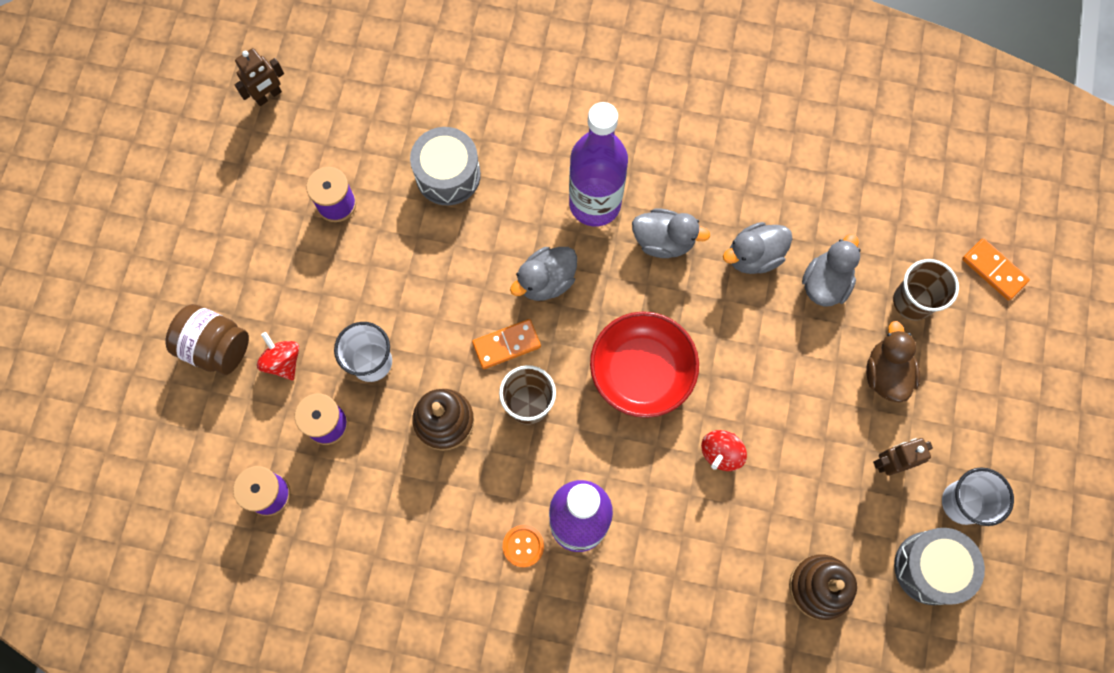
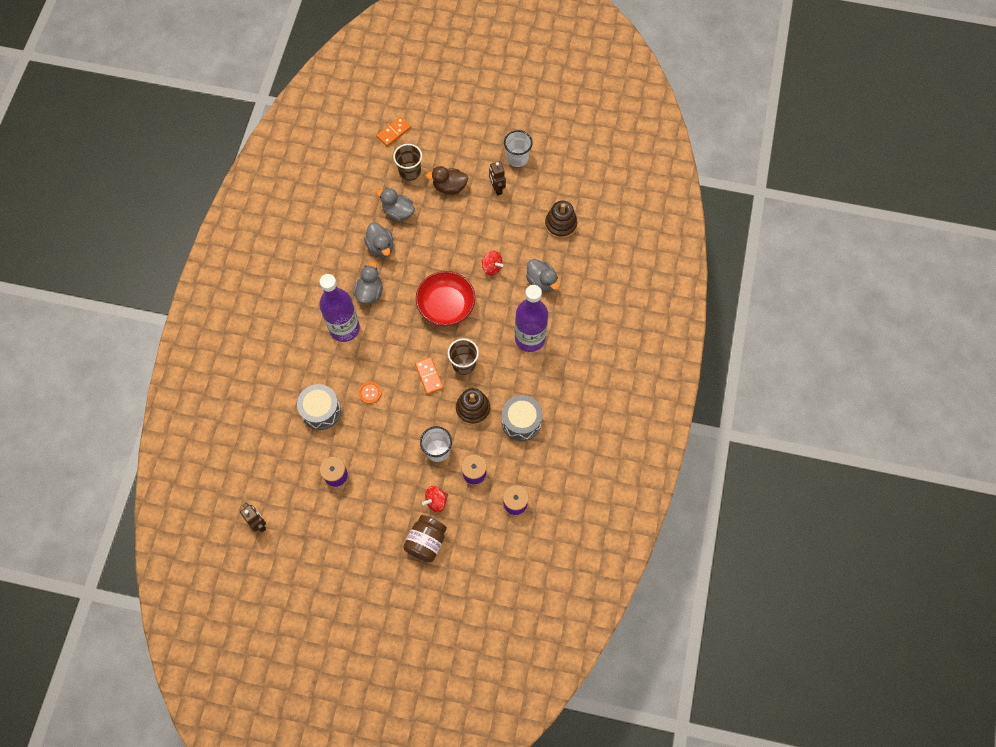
camera: 90 degrees left, 5 degrees down
orange button [503,525,544,567] -> orange button moved to [359,382,382,404]
grey duck [510,247,577,301] -> grey duck moved to [526,259,559,292]
grey drum [894,528,985,605] -> grey drum moved to [502,395,542,441]

